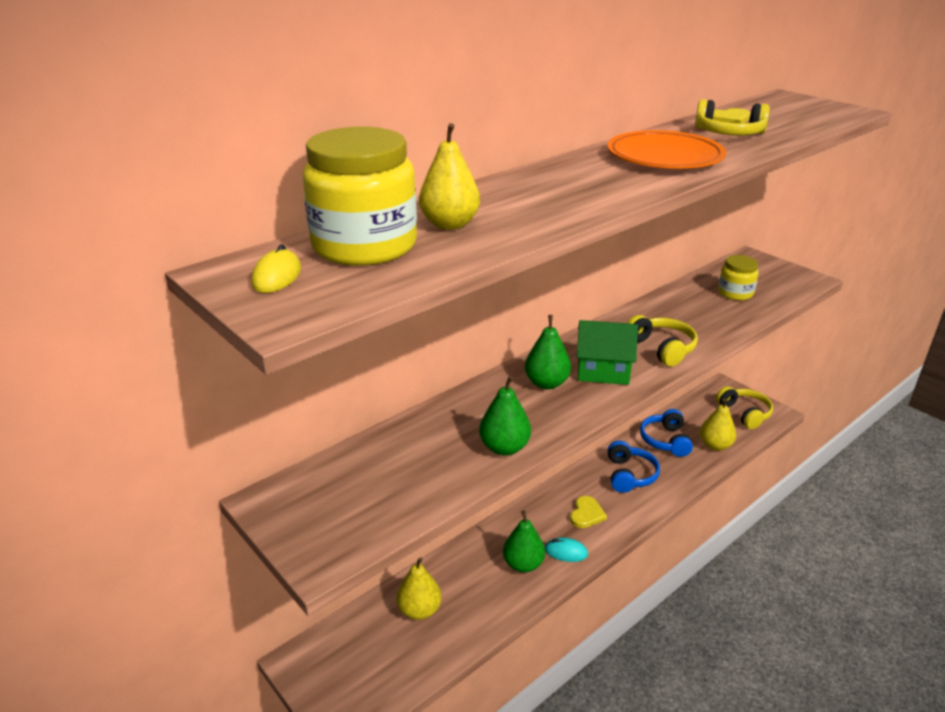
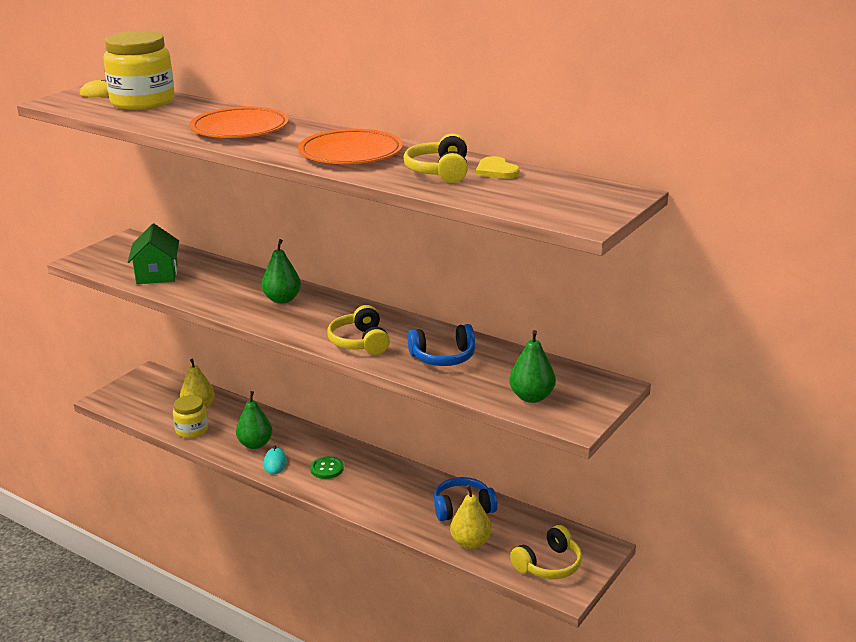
camera: 75 degrees right, 5 degrees down
yellow pear [419,123,480,230] -> none
green pear [479,376,531,456] -> green pear moved to [509,330,556,403]
yellow heart [570,496,607,528] -> green button [310,456,344,479]
green house [577,320,638,385] -> green house moved to [128,224,179,284]
blue headphones [608,441,660,493] -> blue headphones moved to [408,324,475,366]
yellow headphones [627,315,698,367] -> yellow headphones turned 120 degrees clockwise [327,305,390,355]
yellow jar [718,255,759,300] -> yellow jar moved to [173,395,208,438]
none -> orange plate [190,107,289,138]

